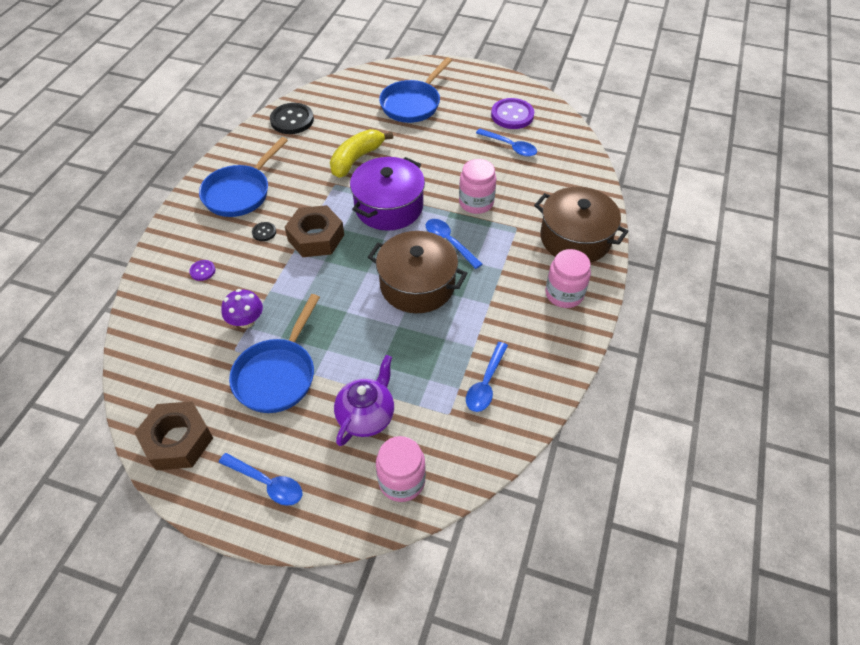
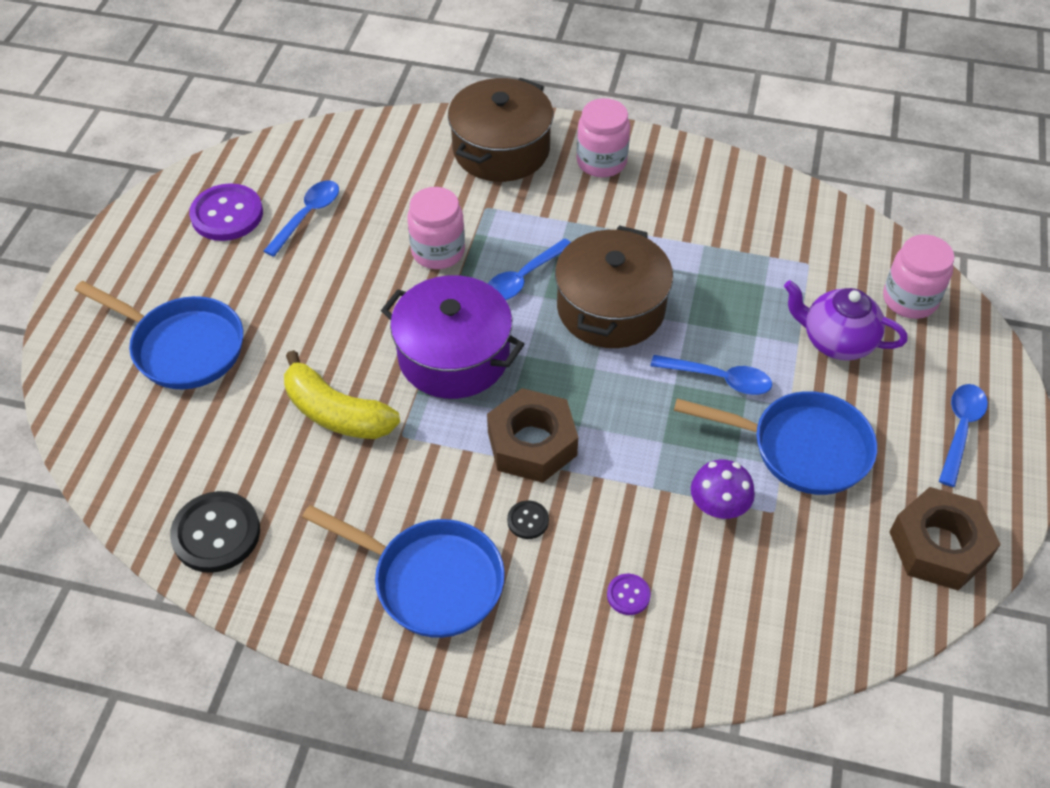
camera: 95 degrees left, 0 degrees up
blue spoon [466,342,508,412] -> blue spoon moved to [651,355,772,395]

